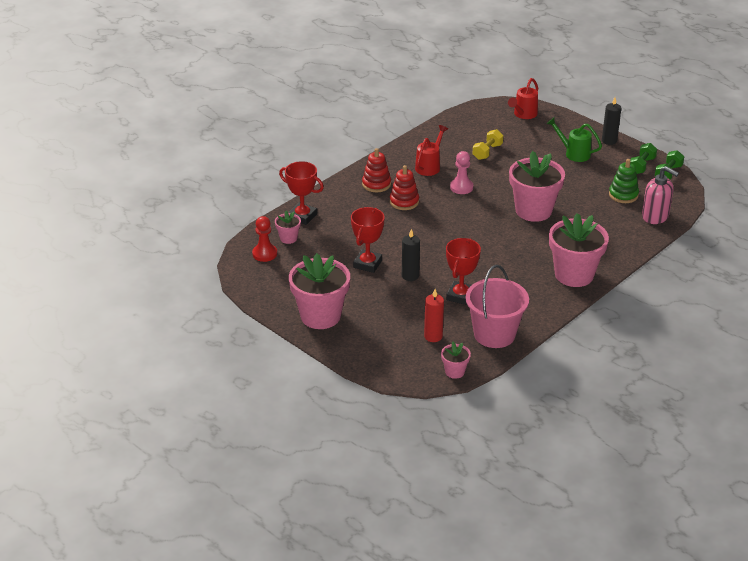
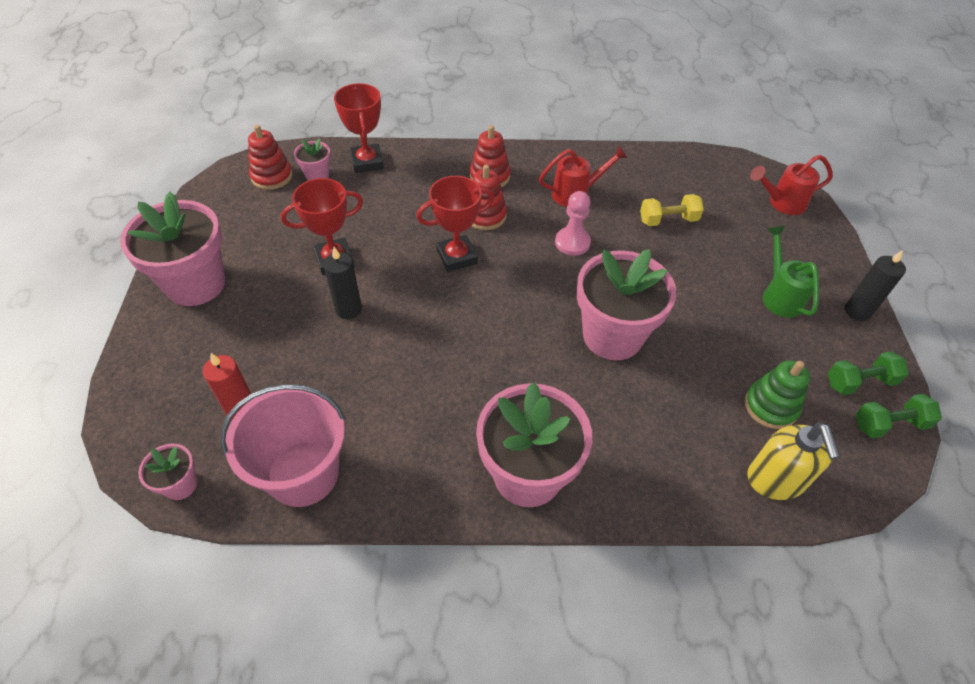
camera: 45 degrees right, 15 degrees up
red pawn [252,216,277,262] -> red stacking toy [248,125,293,190]
red trophy [446,238,481,305] -> red trophy moved to [416,176,494,272]
pink soap dispenser [642,166,679,224] -> yellow soap dispenser [747,422,840,500]

